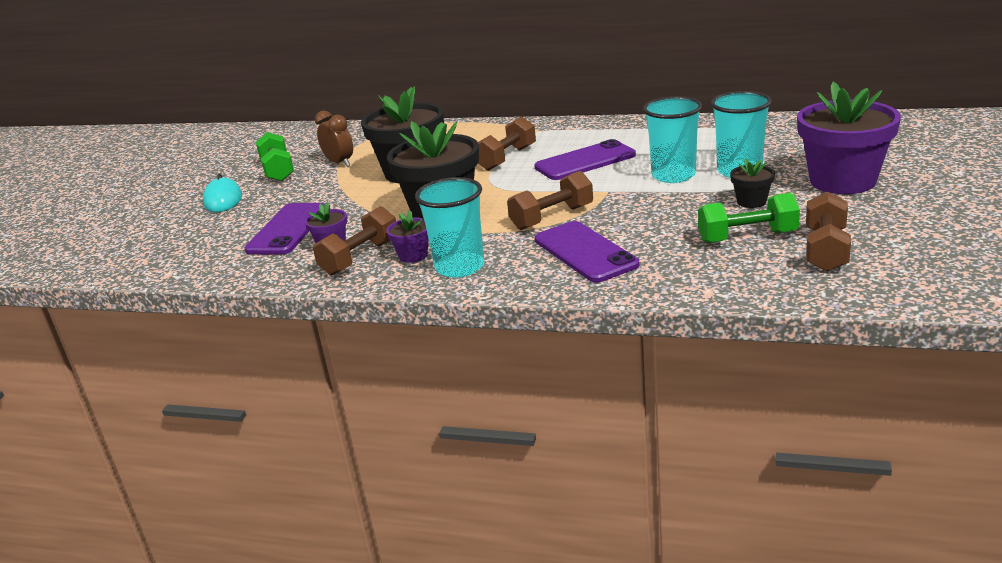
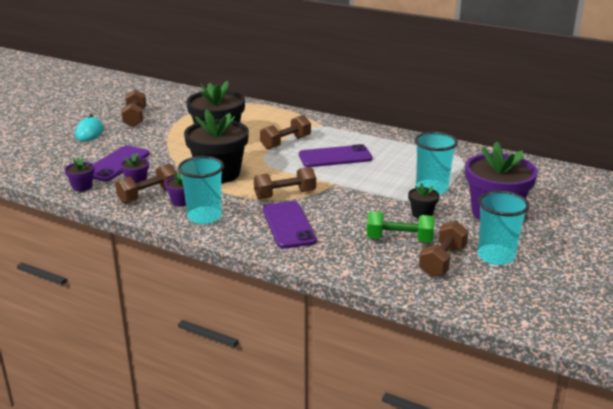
camera: 10 degrees right, 0 degrees up
green dumbbell [256,132,294,181] -> brown dumbbell [121,90,146,127]
brown clock [315,111,353,167] -> none
turquoise cup [643,96,702,183] -> turquoise cup moved to [478,190,529,265]
none -> purple flower pot [64,157,95,191]

